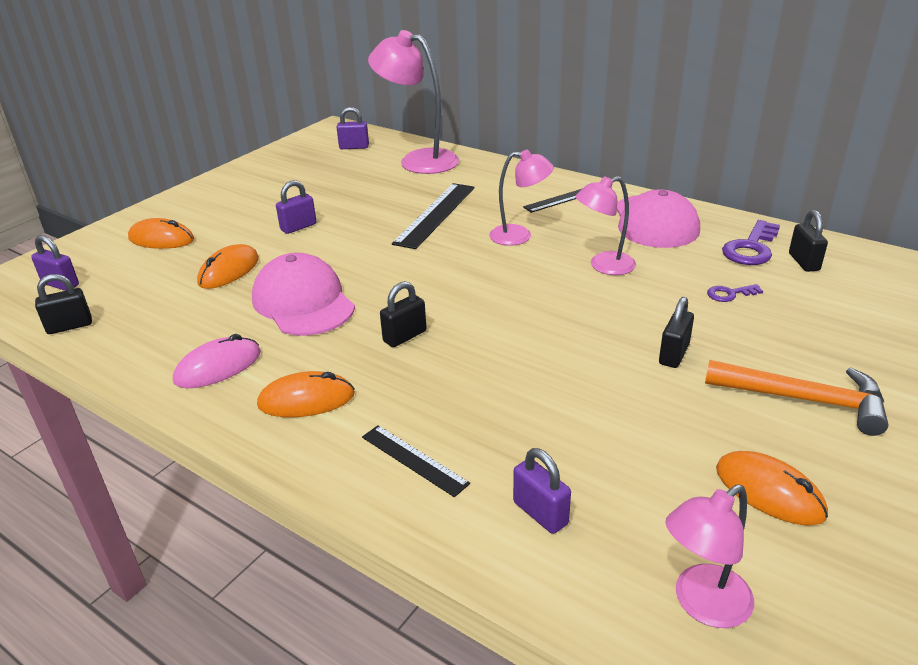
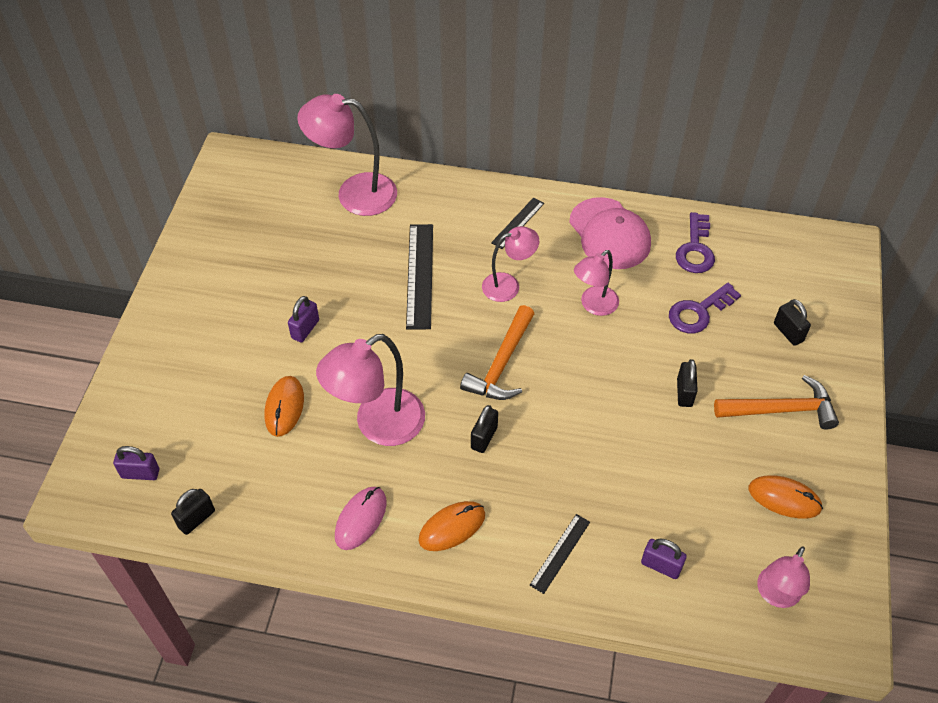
camera: 25 degrees left, 20 degrees up
orange mouse [128,218,194,249] -> none
pink cap [252,253,355,336] -> pink lamp [316,334,425,446]
purple padlock [336,107,369,149] -> none
black ruler [362,425,470,497] -> black ruler turned 75 degrees counterclockwise [530,514,590,594]
purple key [707,284,763,302] -> purple key [669,283,741,333], size x1.85
black padlock [789,210,828,272] -> black padlock moved to [774,299,811,346]
none -> orange hammer [460,305,534,400]

